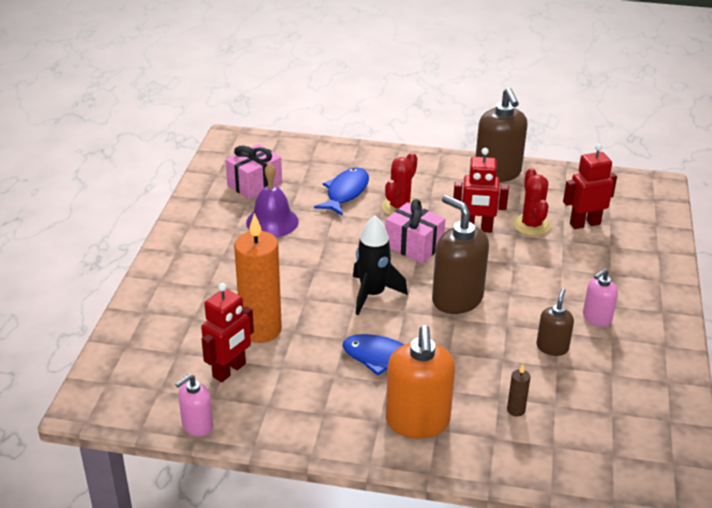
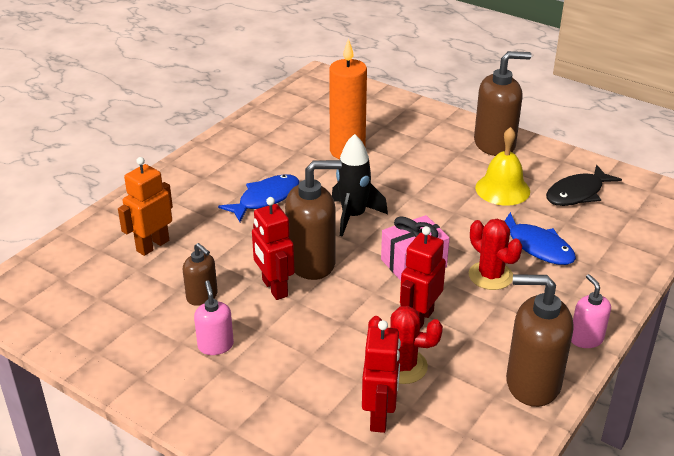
camera: 115 degrees right, 0 degrees up
pink soap dispenser [175,374,213,437] -> pink soap dispenser moved to [571,274,611,348]
red robot [201,283,254,382] -> red robot moved to [252,197,295,300]
pink gift [225,144,282,200] -> black fish [546,165,622,206]
purple bell [246,163,299,237] -> yellow bell [475,127,530,206]
orange soap dispenser [386,325,455,439] -> none
brown candle [507,364,531,416] -> orange robot [118,157,173,256]
none -> brown soap dispenser [474,51,531,156]

